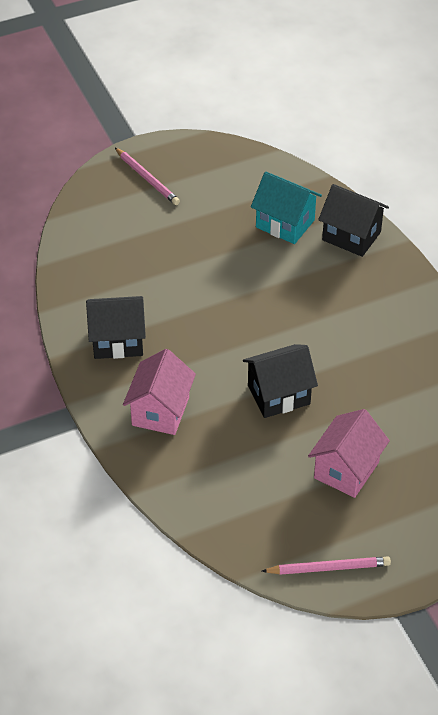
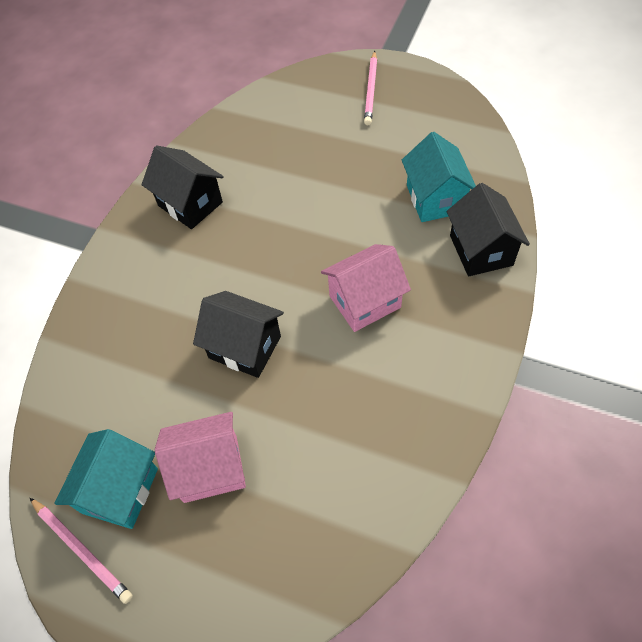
camera: 50 degrees right, 10 degrees up
pink house [123,349,196,435] -> pink house moved to [321,244,411,332]
none -> turquoise house [54,429,158,529]

